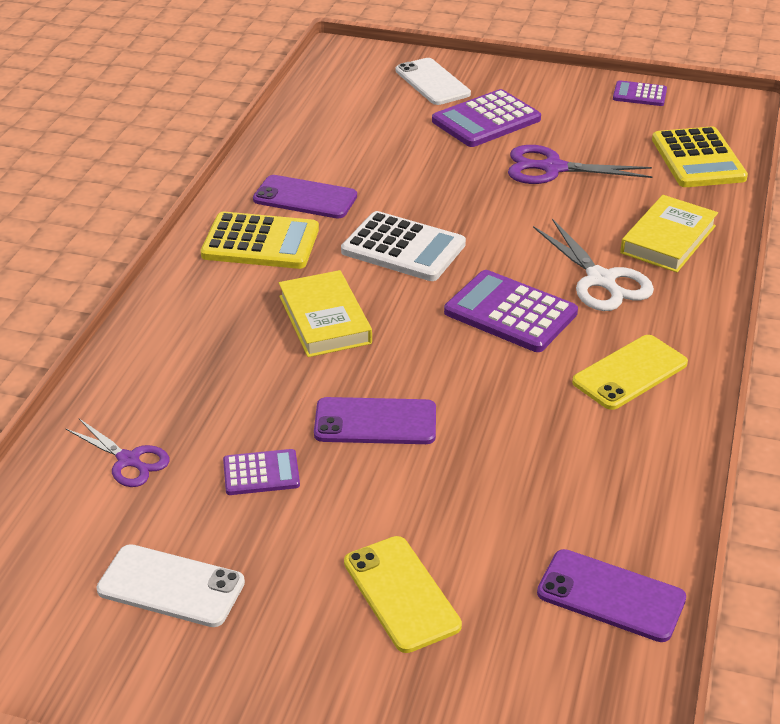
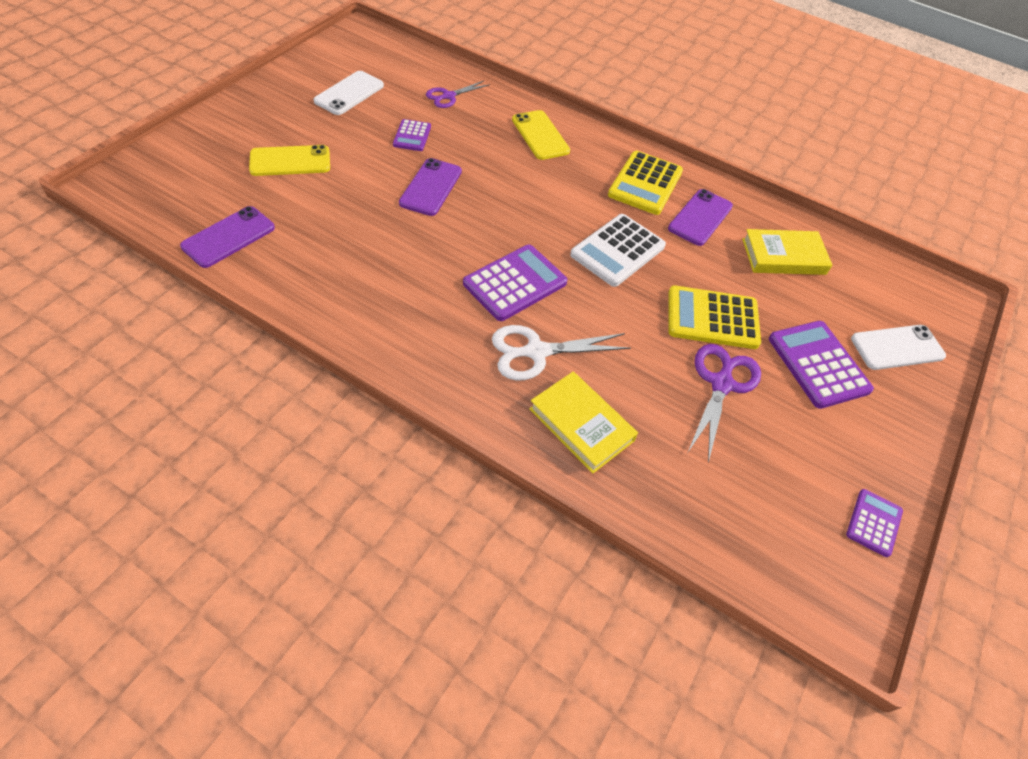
camera: 100 degrees right, 15 degrees up
yellow book [279,270,372,357] -> yellow book moved to [742,229,832,275]
yellow phone [572,335,688,410] -> yellow phone moved to [512,110,570,160]
yellow calculator [652,126,748,187] -> yellow calculator moved to [668,285,761,349]

